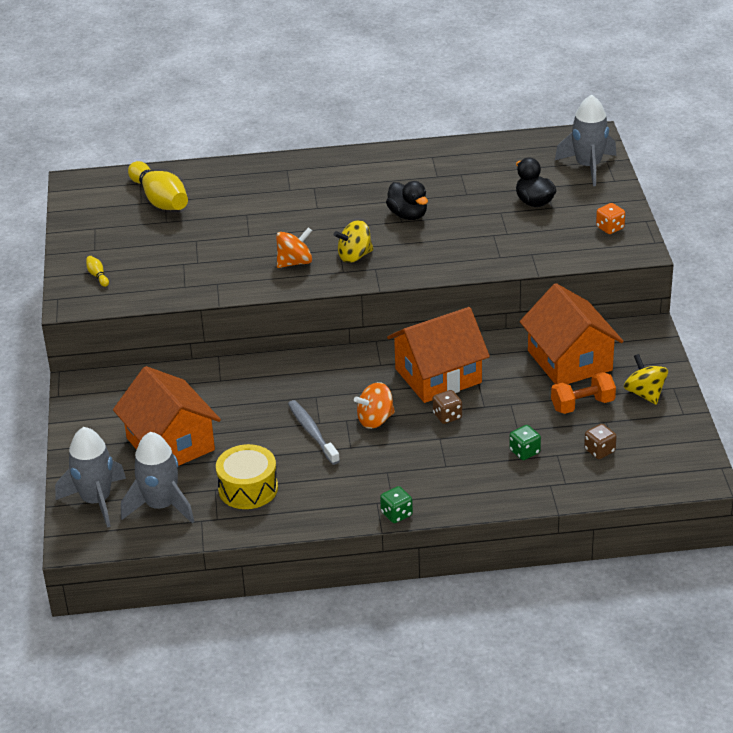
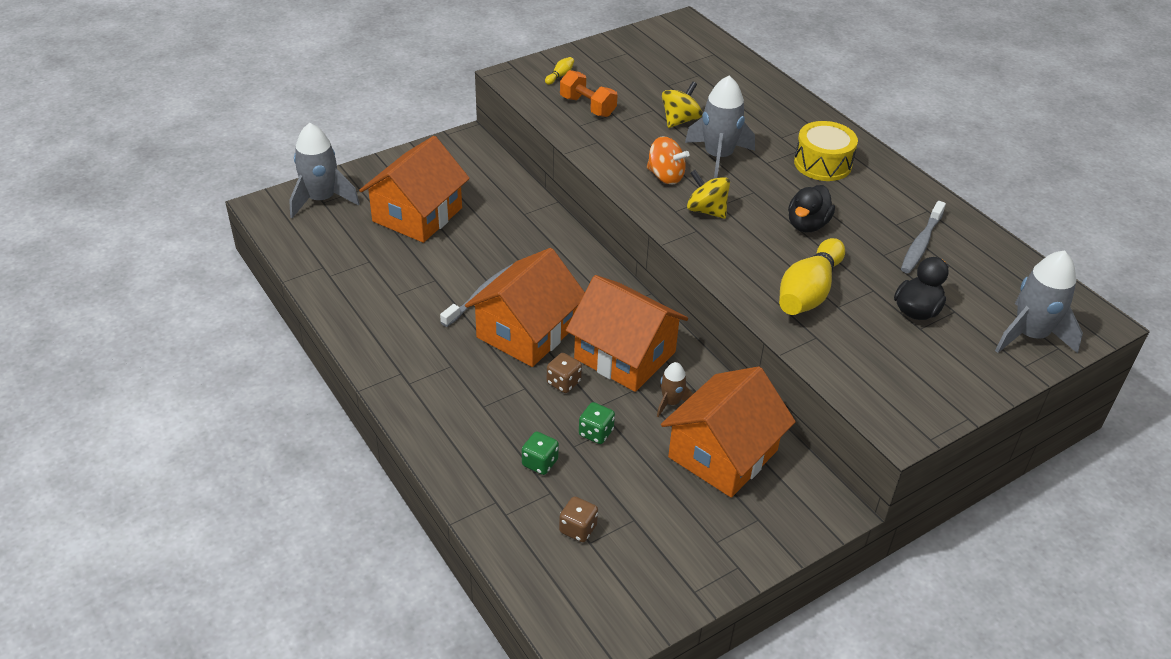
camera: 60 degrees right, 5 degrees up
grey rocket [121,432,194,523] -> grey rocket moved to [685,76,755,179]
yellow bowling pin [128,161,188,210] -> yellow bowling pin moved to [779,238,845,315]
yellow drum [216,444,278,509] -> yellow drum moved to [794,121,858,181]
orange spinning top [354,382,395,429] -> orange house [465,248,585,367]
green dice [380,486,413,523] -> green dice moved to [579,402,615,444]
orange dumbbell [551,372,616,414] -> orange dumbbell moved to [560,70,617,117]
orange dice [596,203,625,234] -> none
yellow spinning top [624,354,668,404] -> yellow spinning top moved to [662,82,702,128]
none -> brown rocket [657,362,693,417]
none -> grey toothbrush [901,201,946,273]

